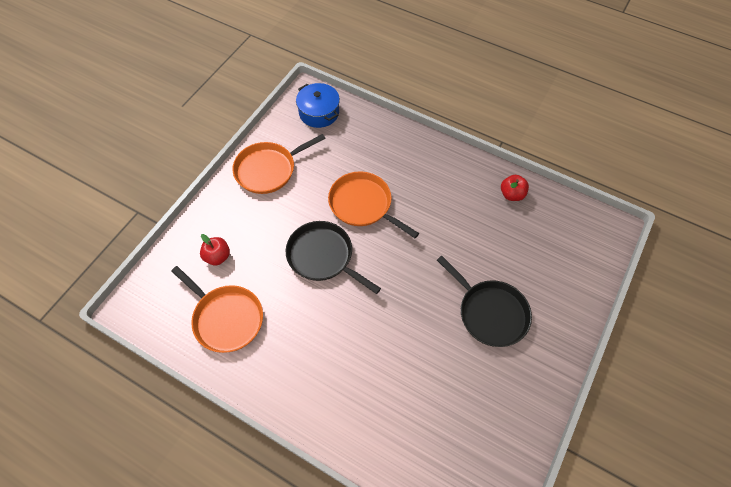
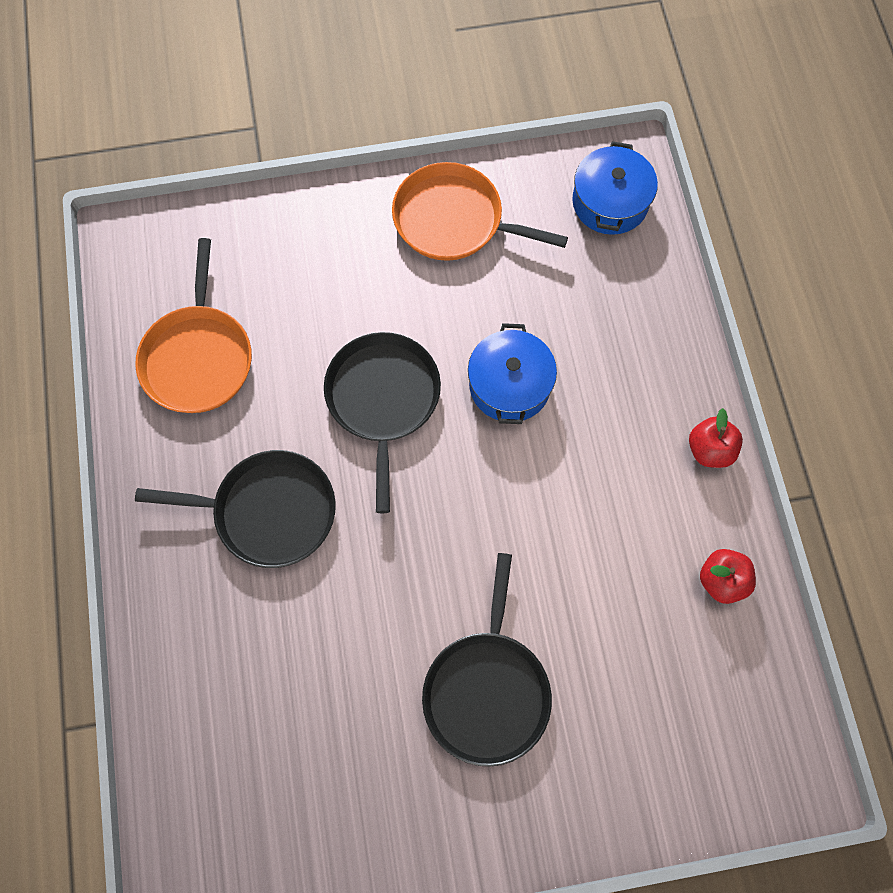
camera: 50 degrees right, 10 degrees up
red apple [200,234,230,266] -> red apple moved to [689,408,743,468]
orange pan [328,171,419,238] -> blue pot [468,323,557,424]
none -> black pan [135,450,336,568]

